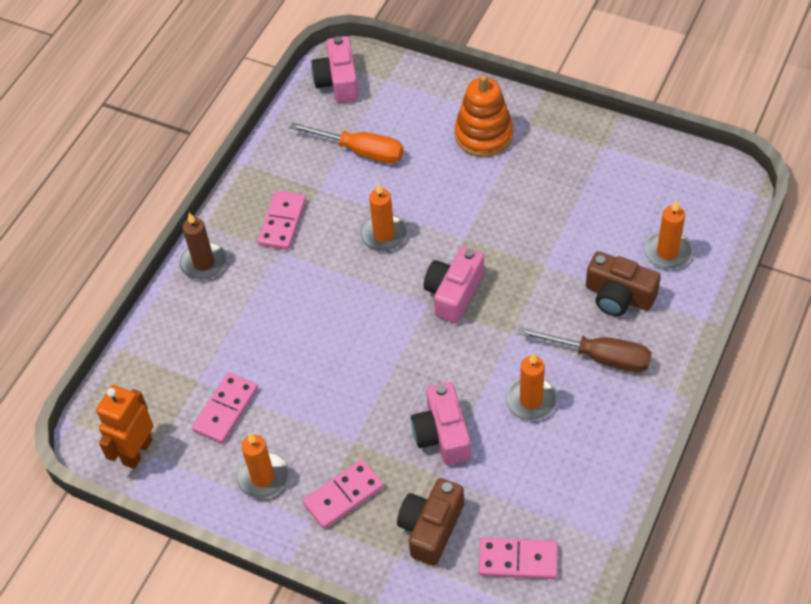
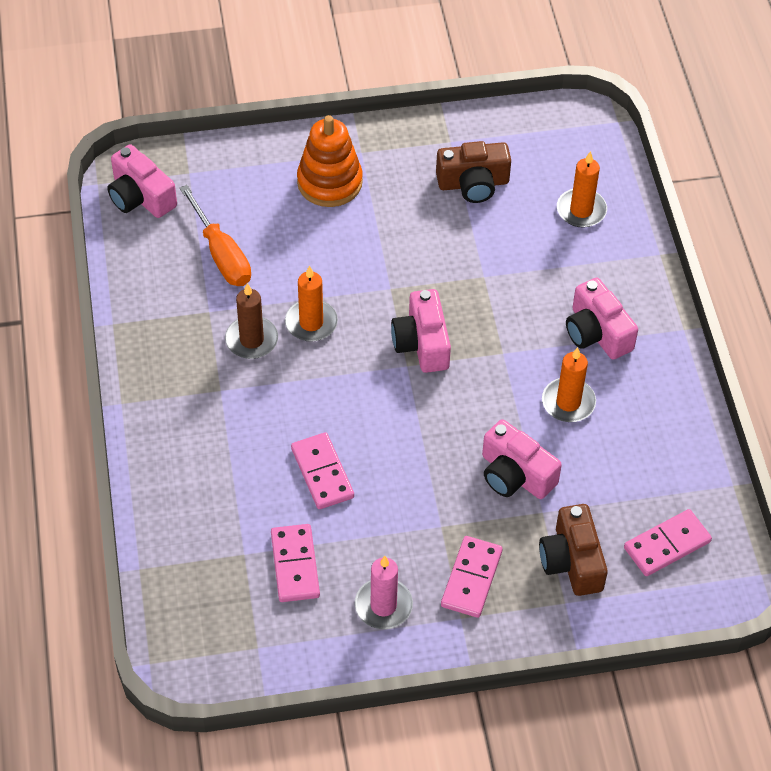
camera: 40 degrees left, 0 degrees up
orange robot [96,385,154,469] -> none
brown candle [180,212,227,280] -> brown candle moved to [225,283,278,359]
orange candle [236,433,288,499] -> pink candle [355,556,413,629]
pink domino [258,191,306,250] -> pink domino moved to [291,432,354,509]
orange screwdriver [289,122,403,163] -> orange screwdriver turned 75 degrees clockwise [180,185,251,286]
brown screwdriver [518,327,652,372] -> pink camera [566,278,638,360]
brown camera [586,251,661,316] -> brown camera moved to [436,141,511,203]

